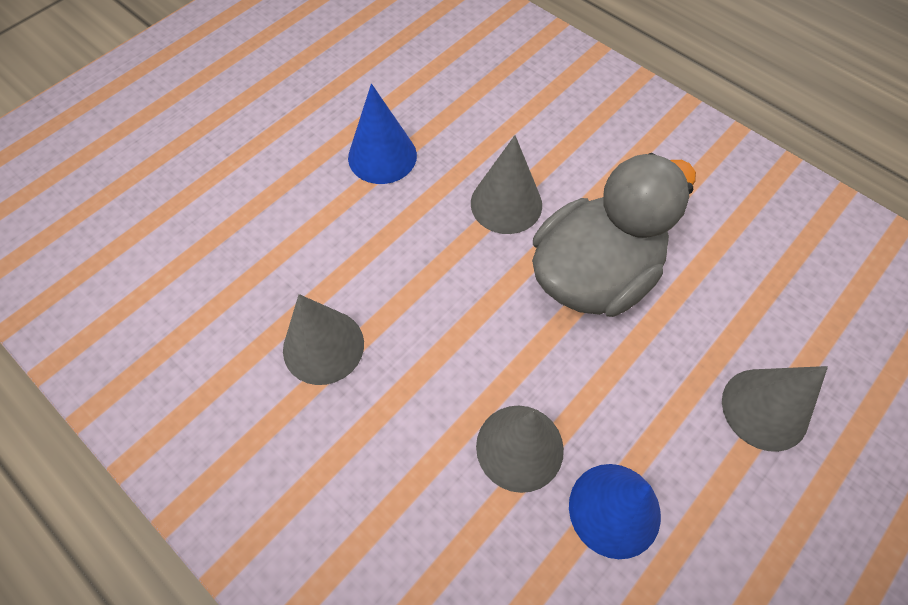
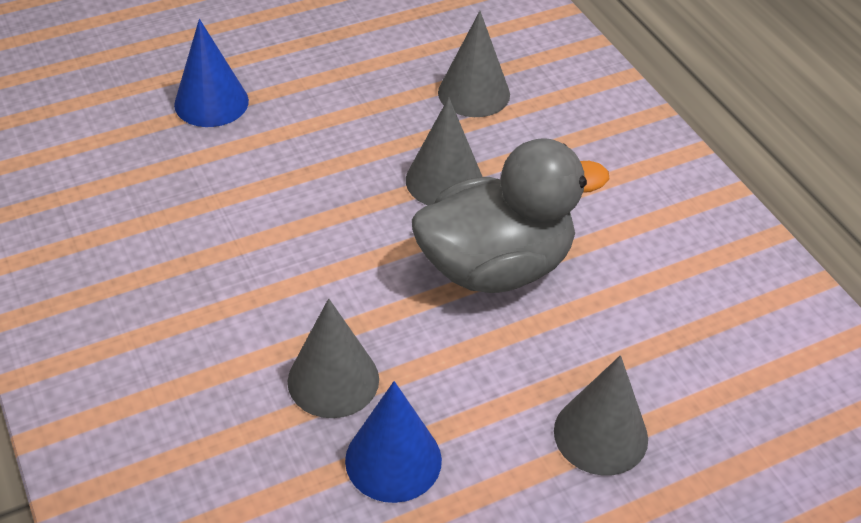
camera: 20 degrees right, 15 degrees down
grey cone [283,294,364,385] -> grey cone moved to [438,11,510,117]
blue cone [348,84,417,184] -> blue cone moved to [174,19,249,127]

